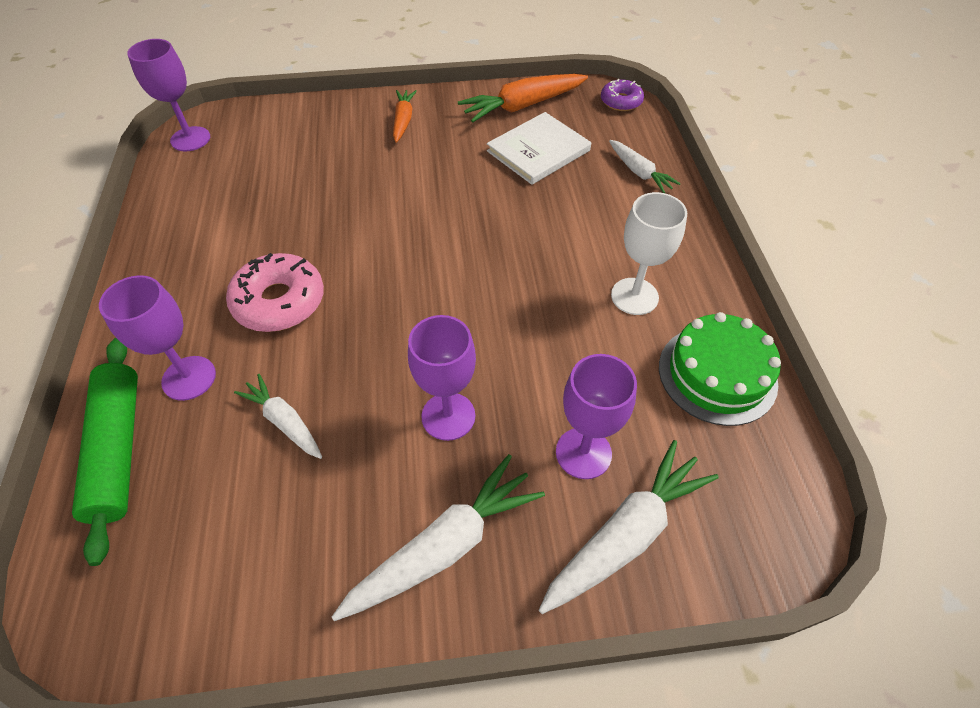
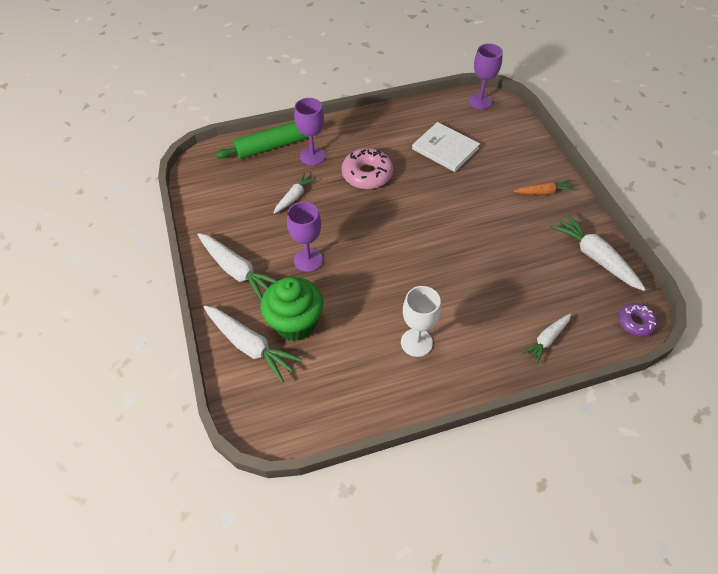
camera: 80 degrees right, 0 degrees up
orange carrot [458,74,588,122] -> white carrot [550,213,646,291]
white book [487,112,591,185] -> white book moved to [412,122,480,172]
purple goblet [556,354,637,479] -> green cupcake [261,277,323,341]
green cake [659,312,781,426] -> none

